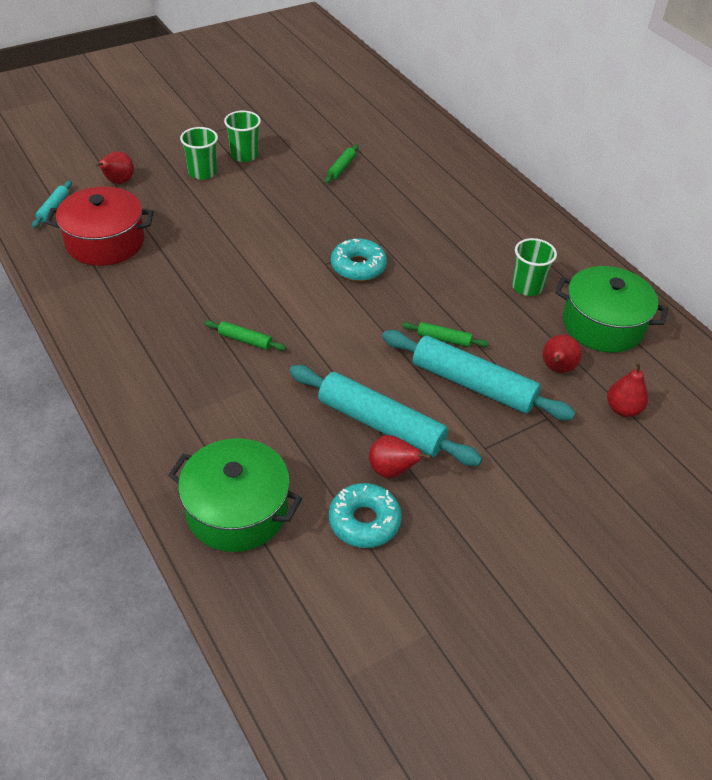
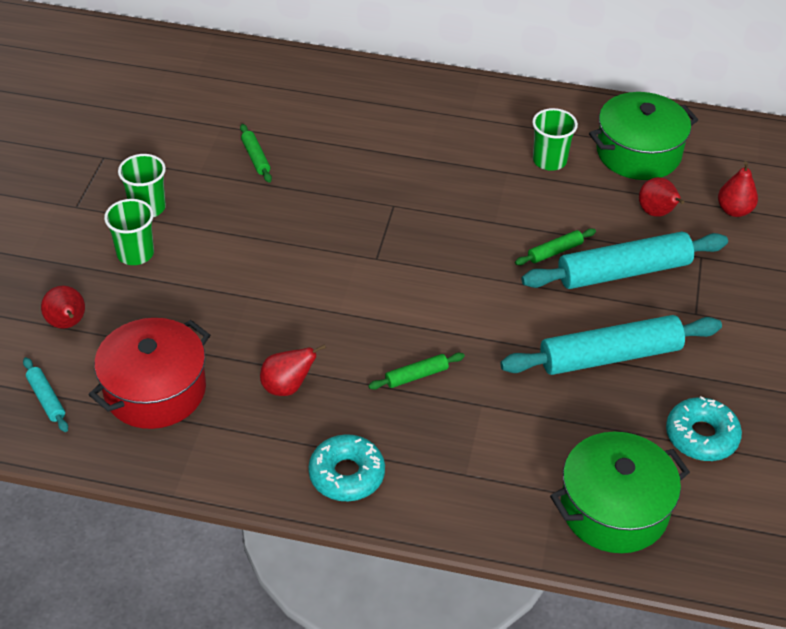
camera: 45 degrees left, 0 degrees up
turquoise donut [331,239,387,281] -> turquoise donut moved to [308,434,385,501]
red pear [369,435,431,478] -> red pear moved to [260,344,326,396]

